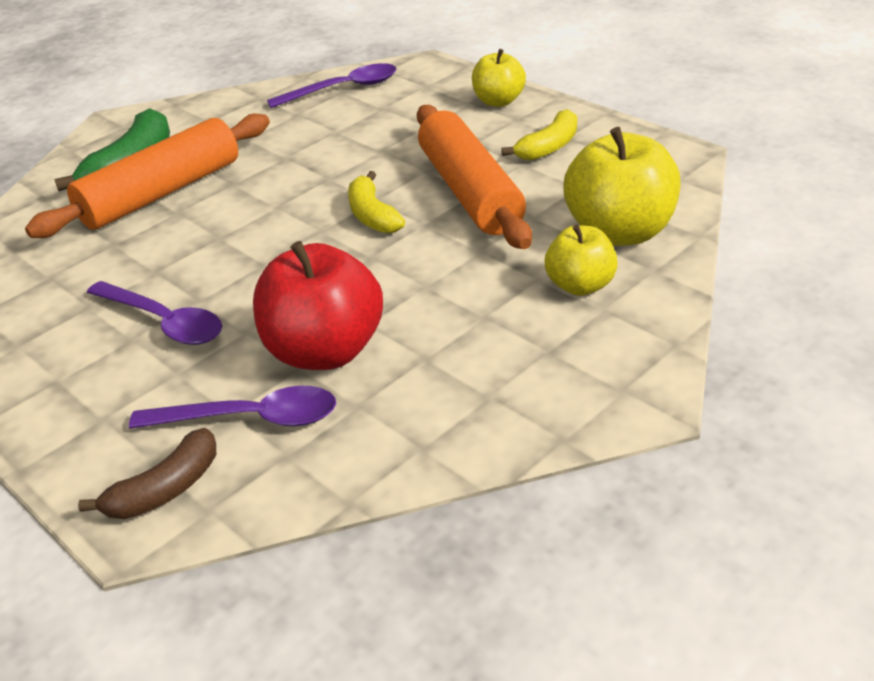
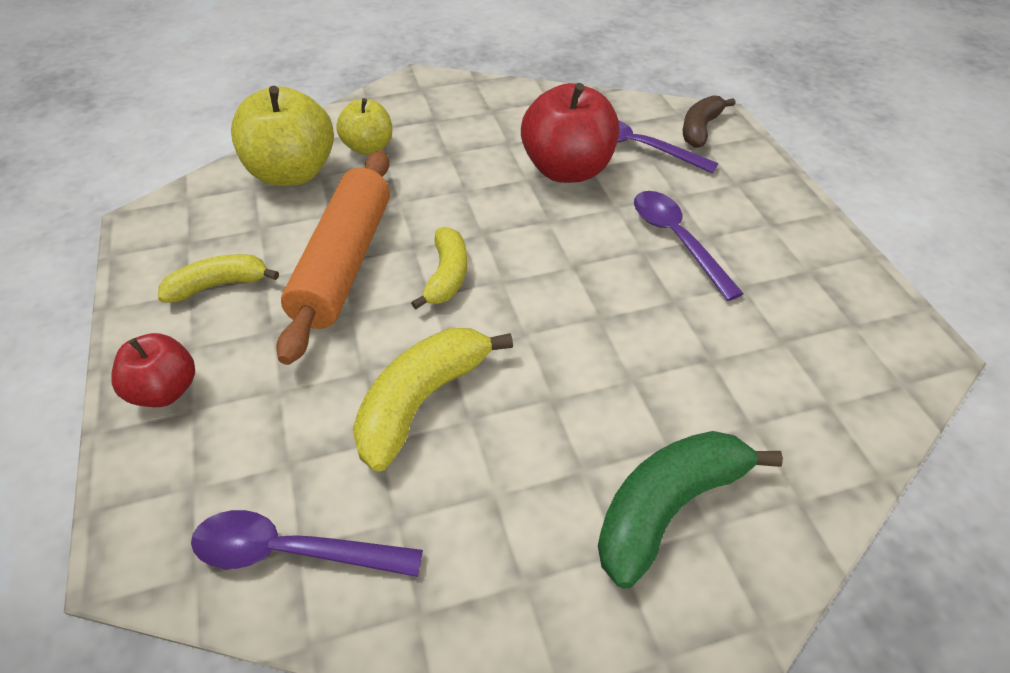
camera: 155 degrees left, 10 degrees up
orange rolling pin [25,114,270,238] -> none
brown banana [78,428,216,519] -> brown banana turned 45 degrees counterclockwise [683,95,736,148]
yellow apple [472,49,526,107] -> red apple [111,333,195,407]
none -> yellow banana [353,328,513,472]

